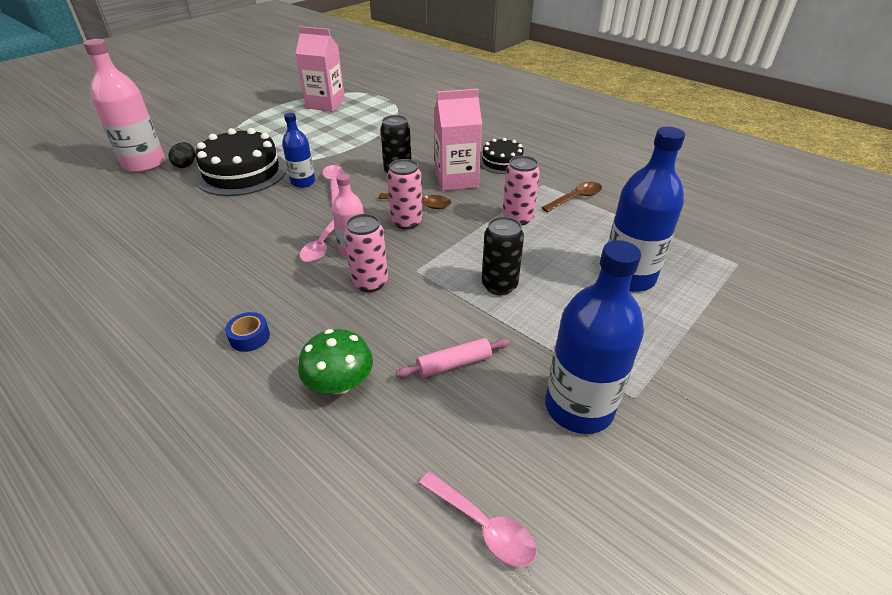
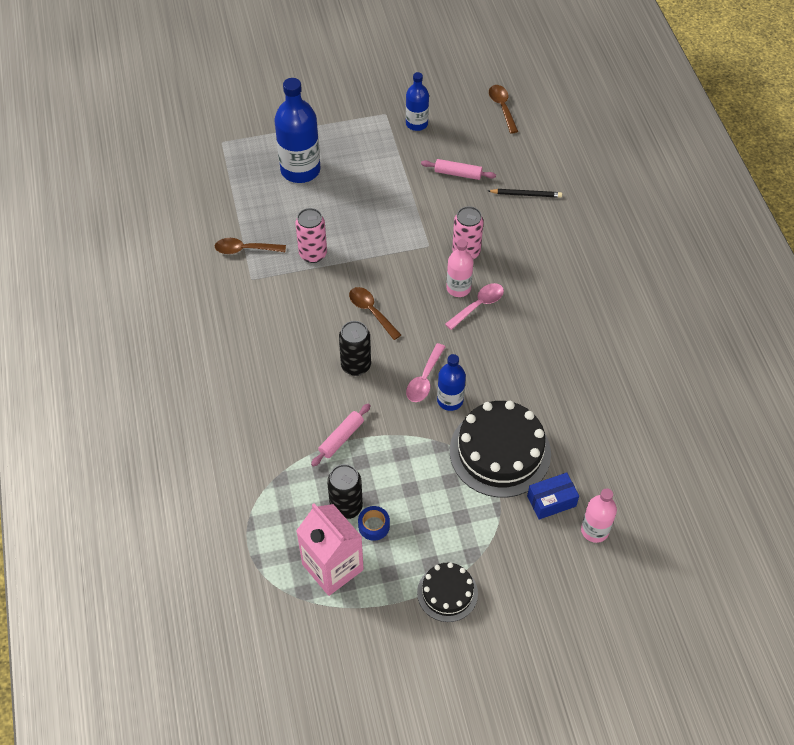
camera: 145 degrees left, 15 degrees up
pink bottle [83,39,165,172] -> pink bottle [581,488,617,543], size x0.57
black egg [168,142,195,168] -> blue box [527,472,579,520]
blue tape [225,312,270,352] -> blue tape moved to [358,506,390,541]
green mushroom [298,329,373,394] -> black pencil [488,189,562,198]
pink can [387,159,423,230] -> none
pink spoon [419,472,537,567] -> brown spoon [489,85,518,134]
pink carton [434,89,482,191] -> none
black cake [480,138,524,174] -> black cake moved to [417,562,478,622]
black can [482,216,524,295] -> black can moved to [327,464,363,519]
blue bottle [545,240,644,434] -> blue bottle [406,72,429,131], size x0.57
none -> pink rolling pin [311,403,371,467]

